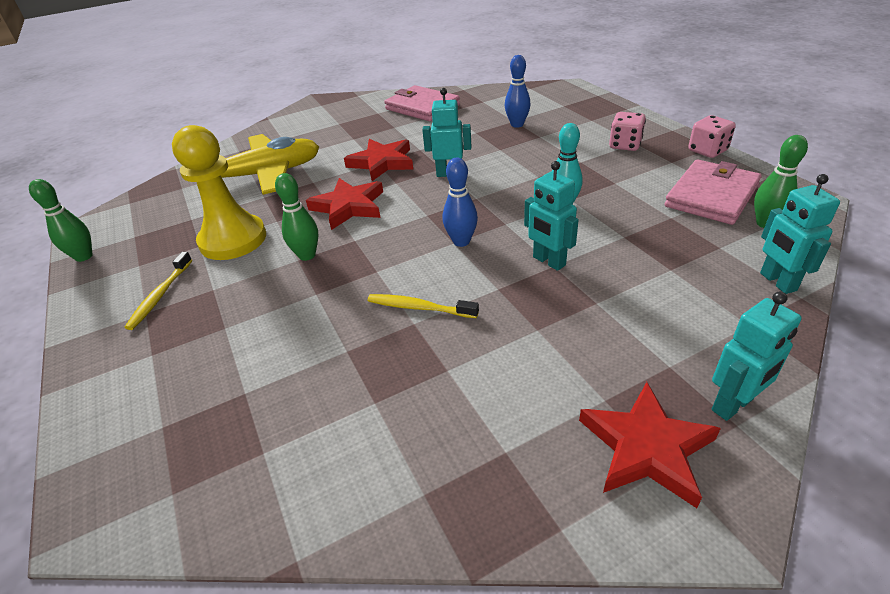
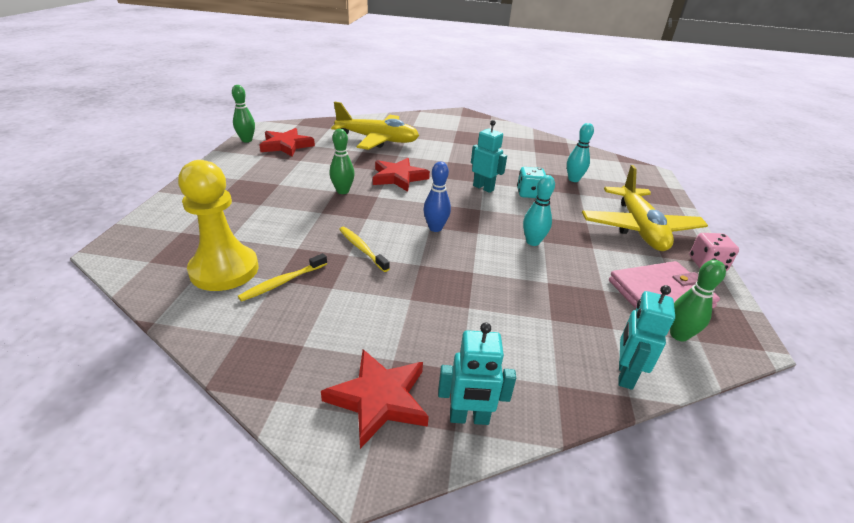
camera: 30 degrees right, 5 degrees down
yellow toothbrush [125,252,192,330] -> yellow toothbrush moved to [238,253,327,301]
yellow pawn [172,125,266,260] -> yellow pawn moved to [178,160,258,291]
red star [344,139,413,181] -> red star moved to [259,128,315,157]
pink wallet [384,85,460,122] -> none
blue bowling pin [505,55,530,128] -> turquoise bowling pin [567,123,594,182]
turquoise robot [524,161,579,271] -> none
pink dice [609,112,646,151] -> yellow plane [582,165,708,251]
none -> turquoise dice [517,167,546,198]

